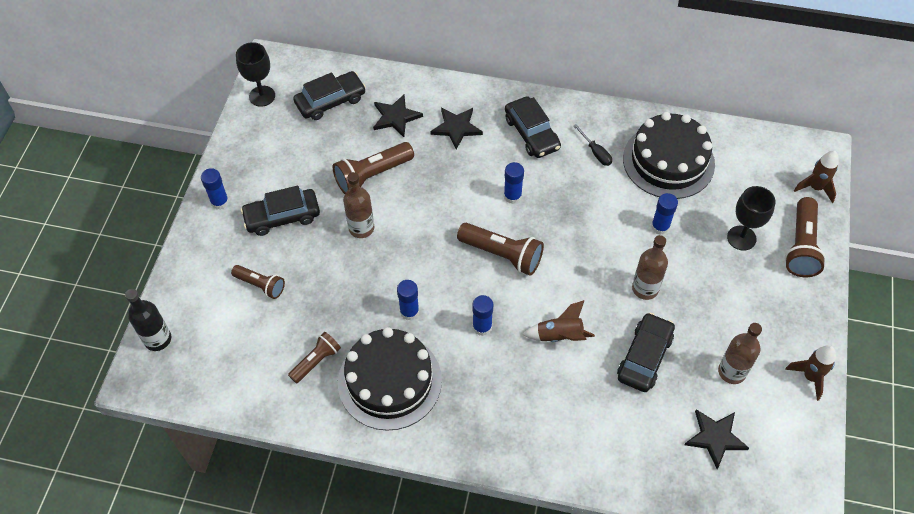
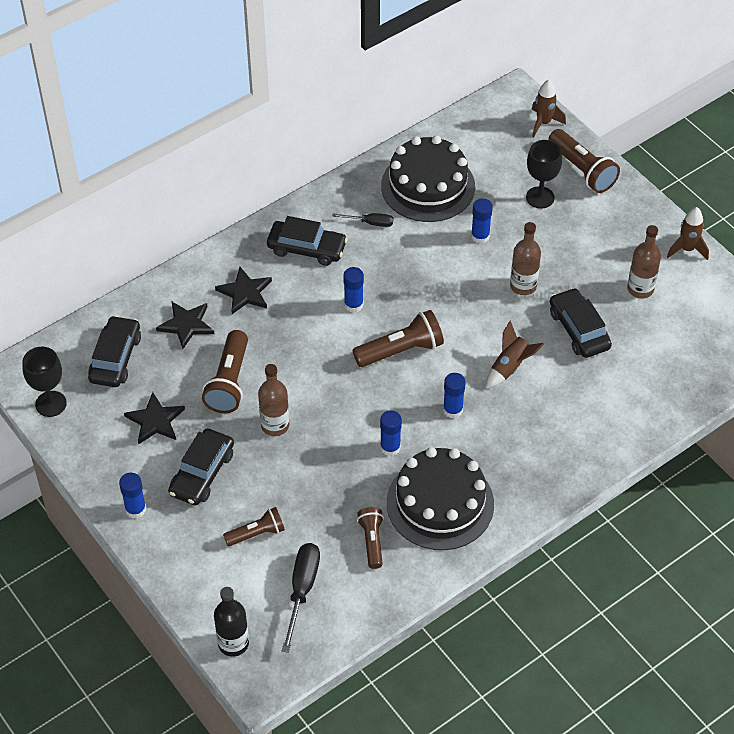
camera: 50 degrees left, 5 degrees down
black star [685,409,749,469] -> black star moved to [124,392,185,445]
none -> black screwdriver [282,543,320,653]

